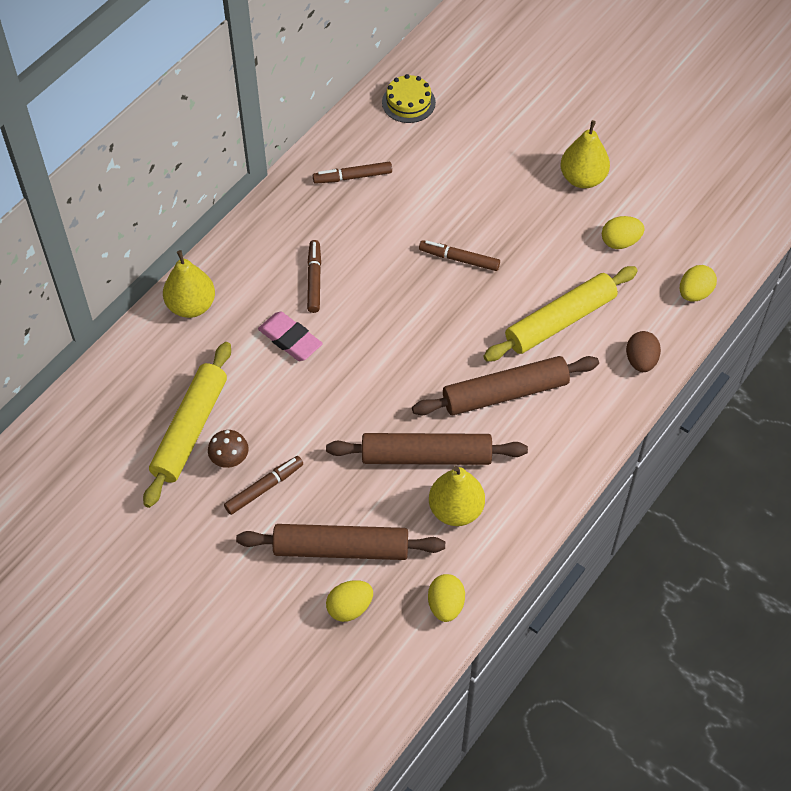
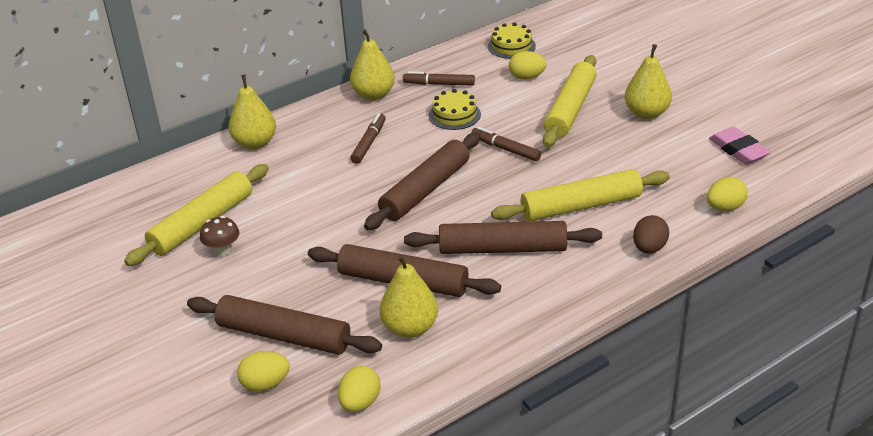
camera: 20 degrees right, 20 degrees down
brown marker [224,456,303,515] -> none
pink eraser [258,312,323,361] -> pink eraser moved to [709,127,771,164]
yellow egg [602,216,645,249] -> yellow egg moved to [509,51,547,80]
none -> yellow pear [350,29,395,100]
none -> brown rolling pin [364,133,480,230]
none -> yellow cake [429,89,481,130]
none -> yellow rolling pin [543,55,597,147]

